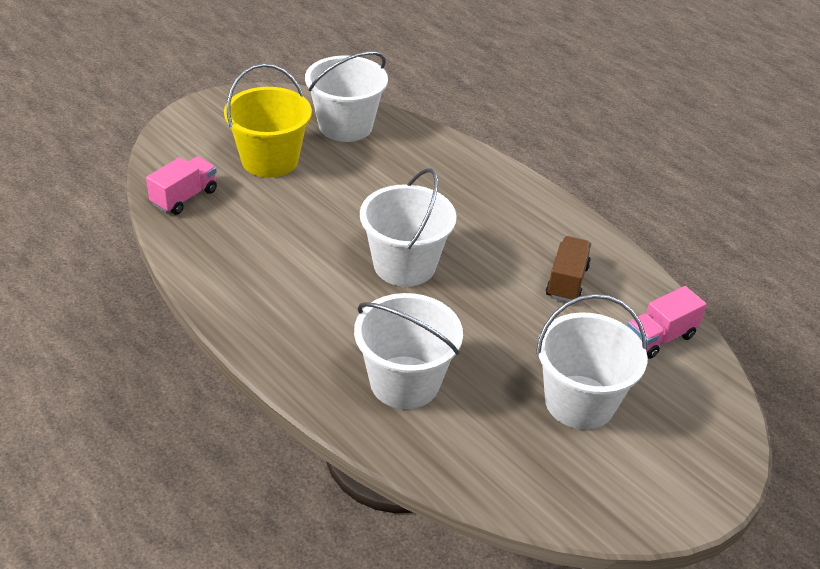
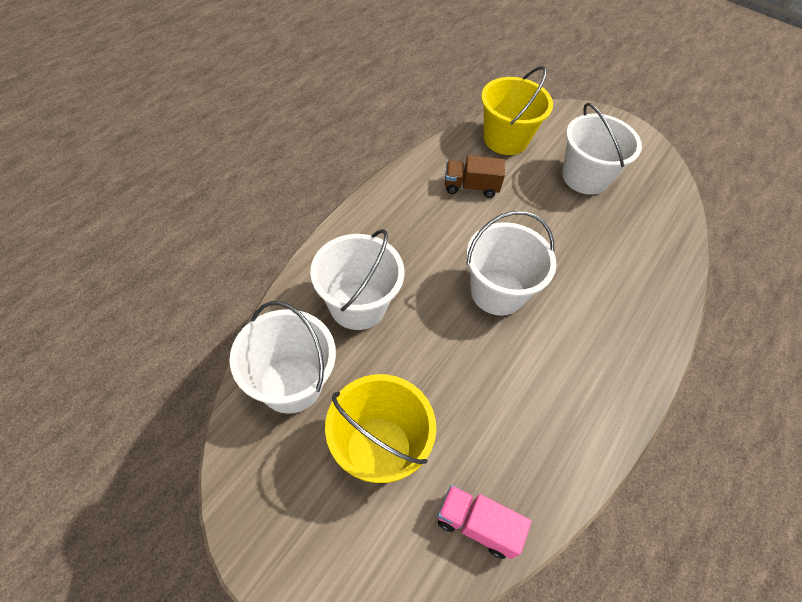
camera: 105 degrees left, 15 degrees up
white bucket [354,293,463,409] -> white bucket moved to [310,229,404,330]
pink truck [627,286,706,359] -> yellow bucket [481,66,553,155]

